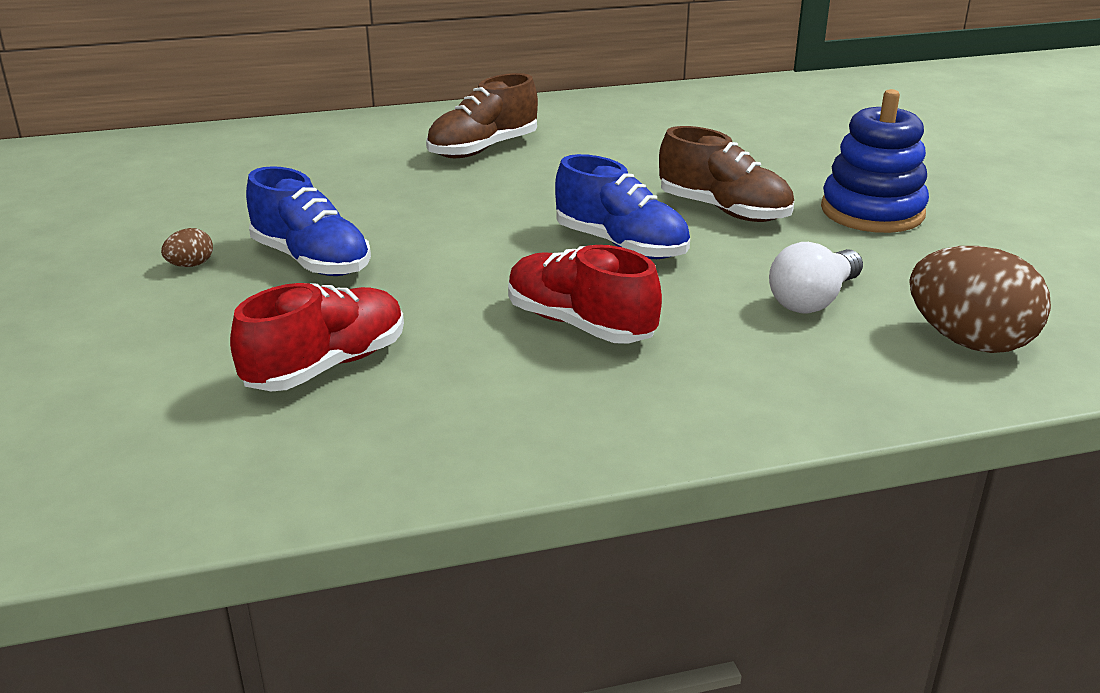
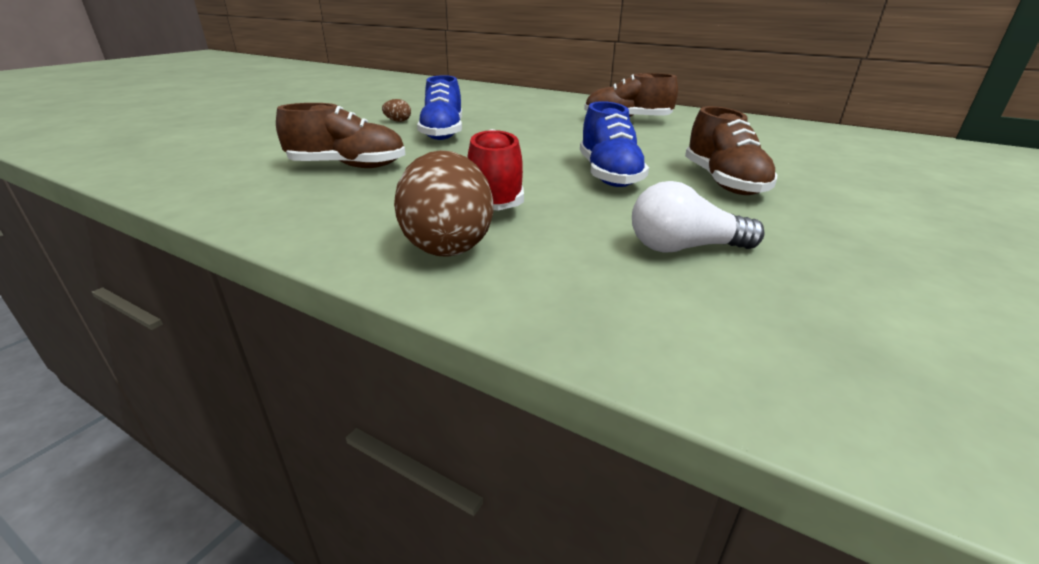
camera: 45 degrees right, 0 degrees up
red shoe [230,283,404,391] -> brown shoe [276,103,405,168]
blue stacking toy [821,89,929,233] -> none
brown egg [909,246,1051,353] -> brown egg moved to [394,150,493,257]

